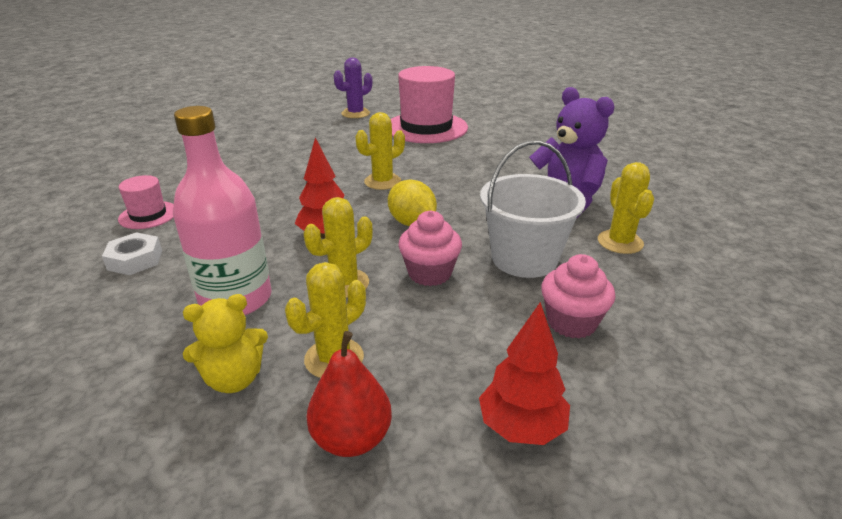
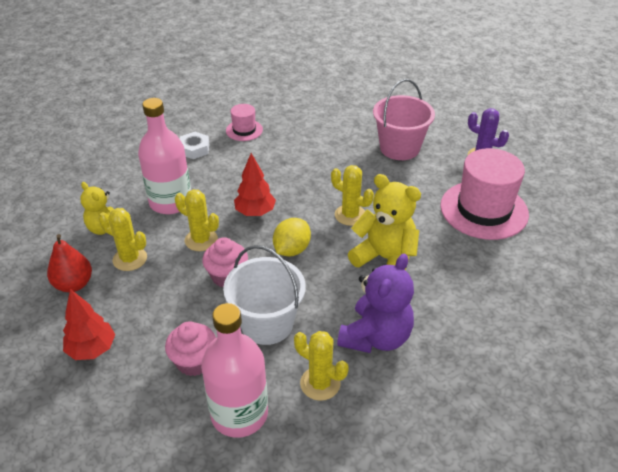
camera: 70 degrees right, 10 degrees up
yellow cactus [598,162,654,254] -> yellow cactus turned 60 degrees clockwise [294,331,349,401]
none -> pink bottle [201,303,268,438]
none -> yellow teddy bear [348,174,421,271]
none -> pink bucket [373,79,435,160]

